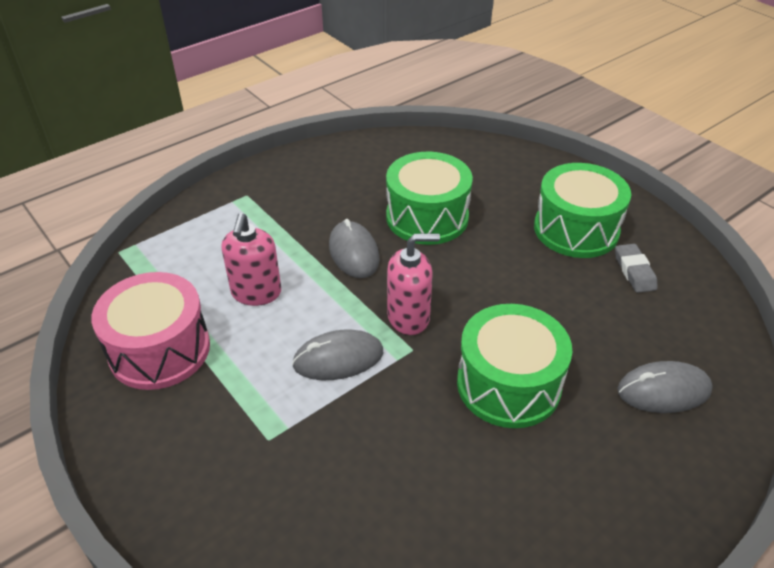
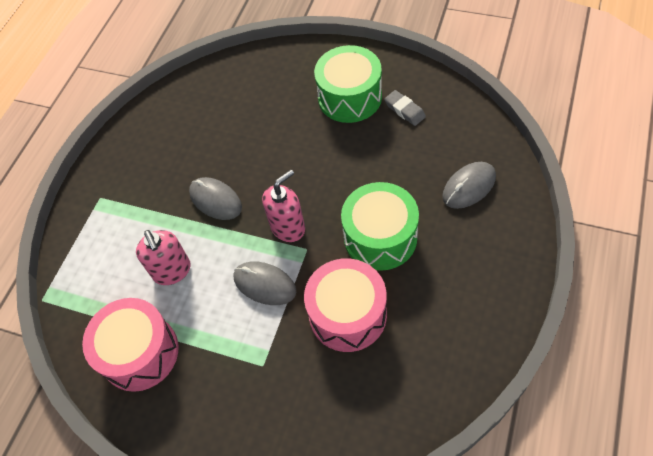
camera: 25 degrees left, 15 degrees up
grey mouse [292,330,383,380] -> grey mouse turned 75 degrees clockwise [234,261,296,305]
green drum [386,152,473,245] -> none
none -> pink drum [304,258,387,352]

